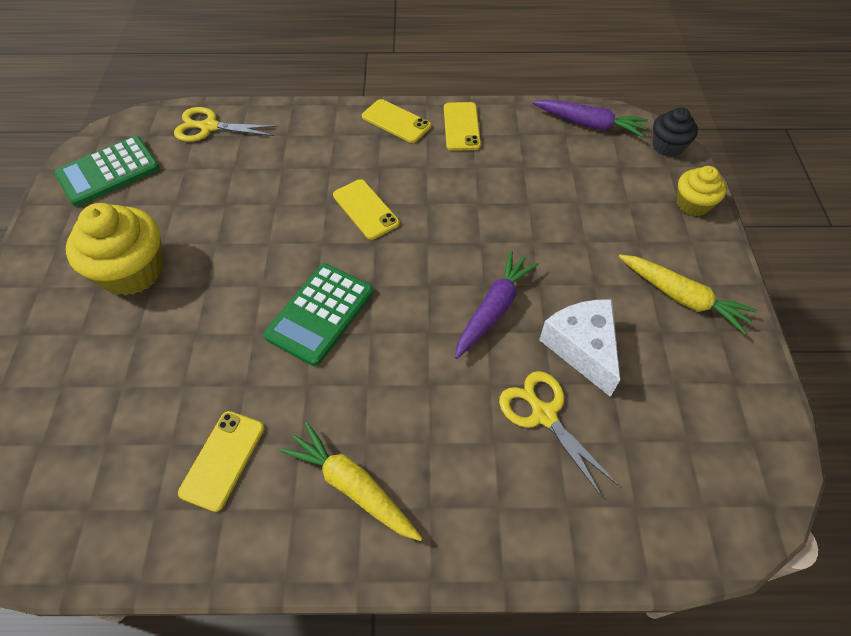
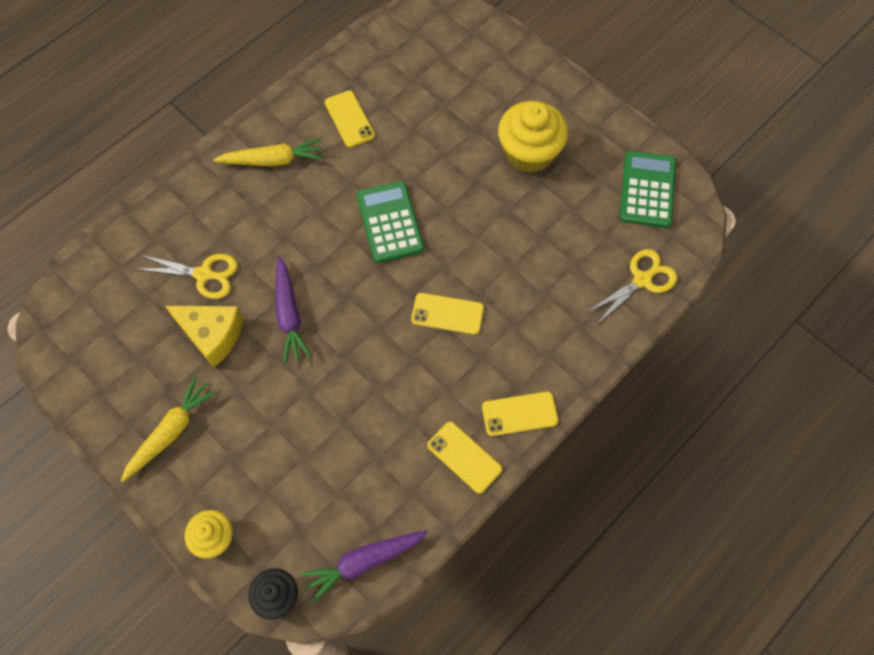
camera: 135 degrees right, 10 degrees up
white cheese [539,300,620,397] -> yellow cheese [165,306,244,367]
yellow carrot [618,254,757,334] -> yellow carrot turned 135 degrees clockwise [121,376,217,482]

